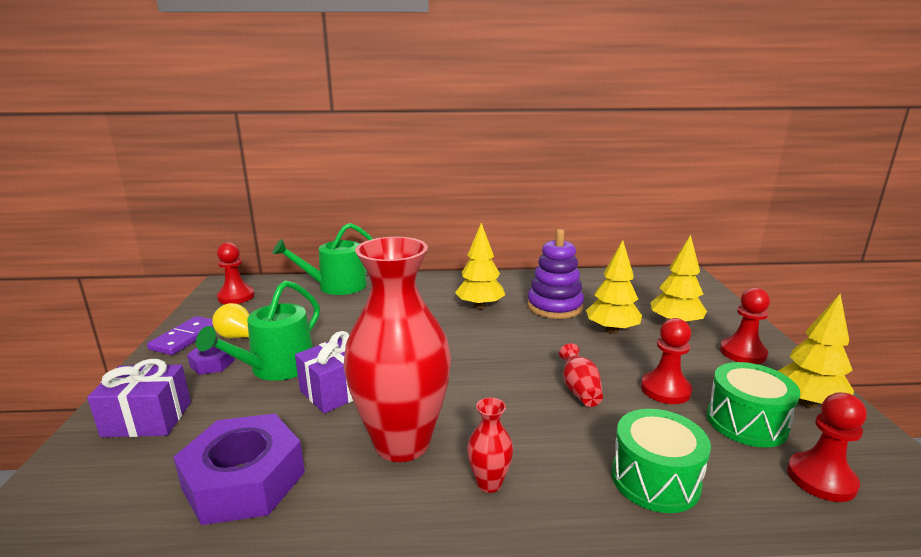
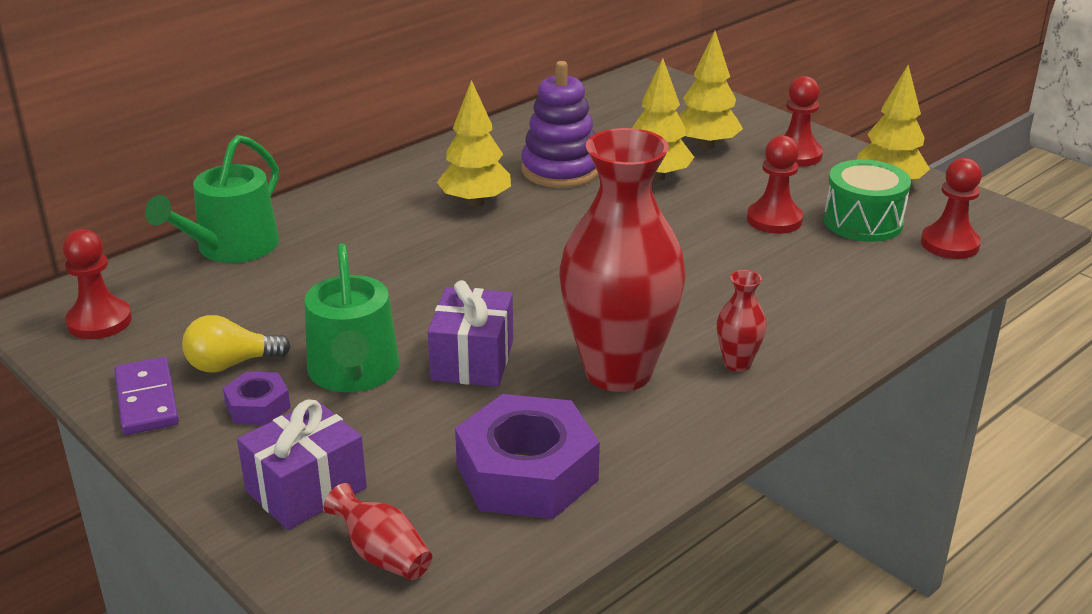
camera: 40 degrees left, 10 degrees up
red vase [559,343,603,407] -> red vase moved to [324,483,432,580]
green drum [611,409,711,513] -> none

